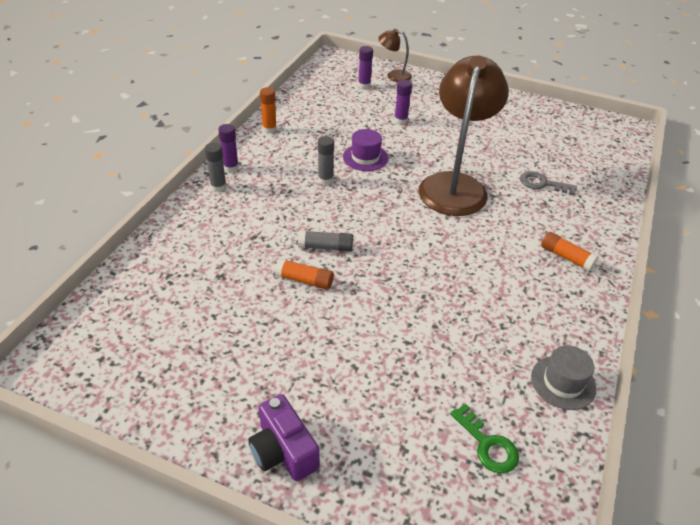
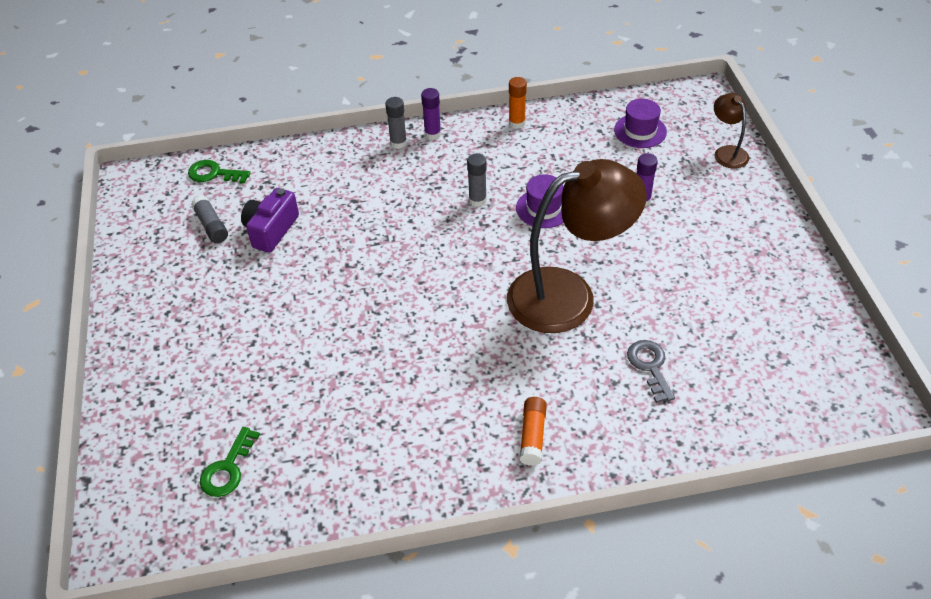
camera: 60 degrees right, 5 degrees up
purple camera [248,394,320,481] -> purple camera moved to [241,188,299,253]
orange glue stick [275,258,334,289] -> none
grey glue stick [298,230,353,252] -> grey glue stick moved to [191,195,228,243]
purple glue stick [358,46,373,89] -> none
grey hat [531,346,596,410] -> none
none -> green key [188,160,251,183]
none -> purple hat [614,99,667,148]

